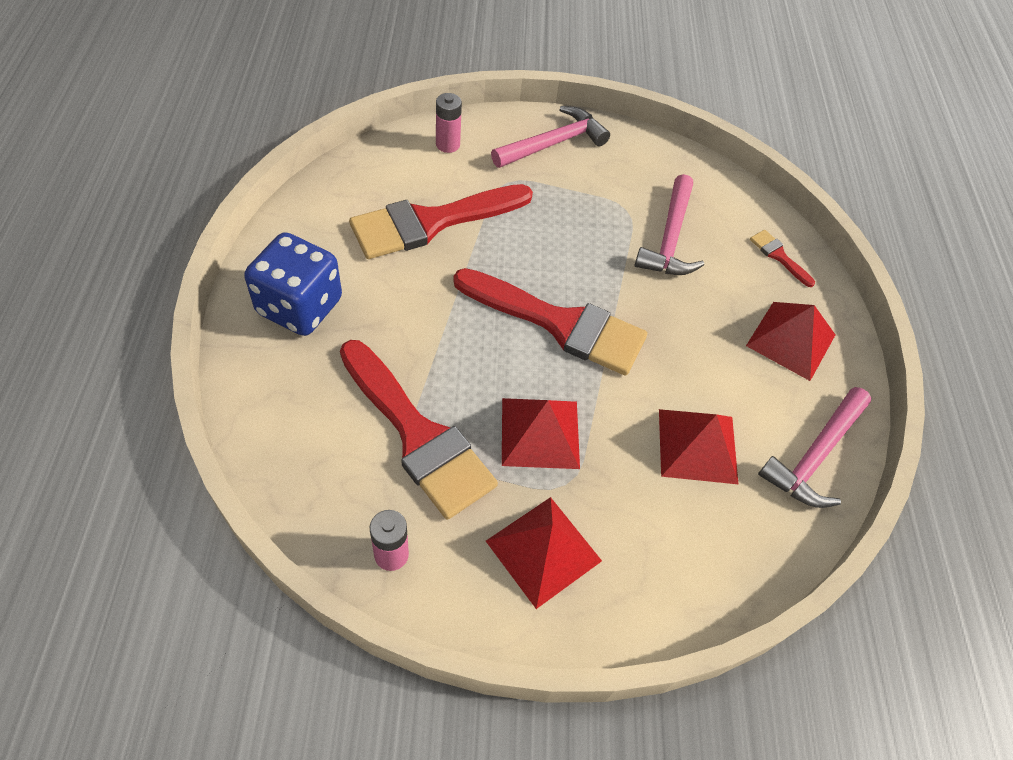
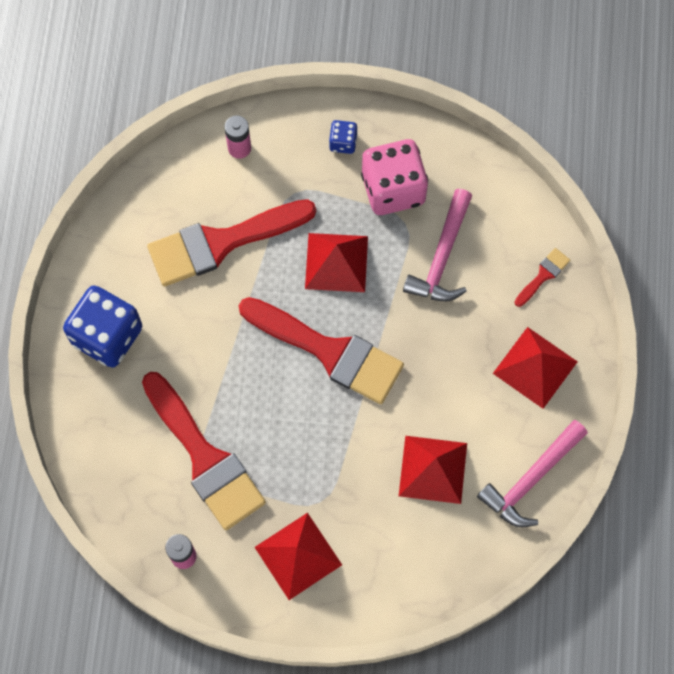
camera: 10 degrees right, 15 degrees up
pink hammer [491,106,610,168] -> blue dice [329,120,357,154]
red pyramid [502,398,580,469] -> red pyramid moved to [305,233,368,292]
red brush [750,230,815,287] -> red brush turned 75 degrees clockwise [515,248,570,307]
none -> pink dice [361,139,428,215]

